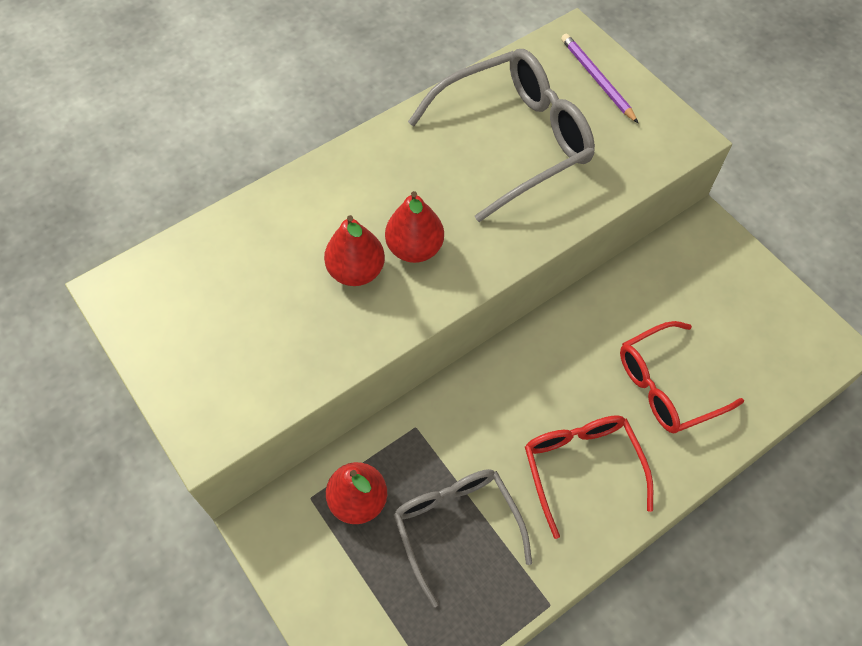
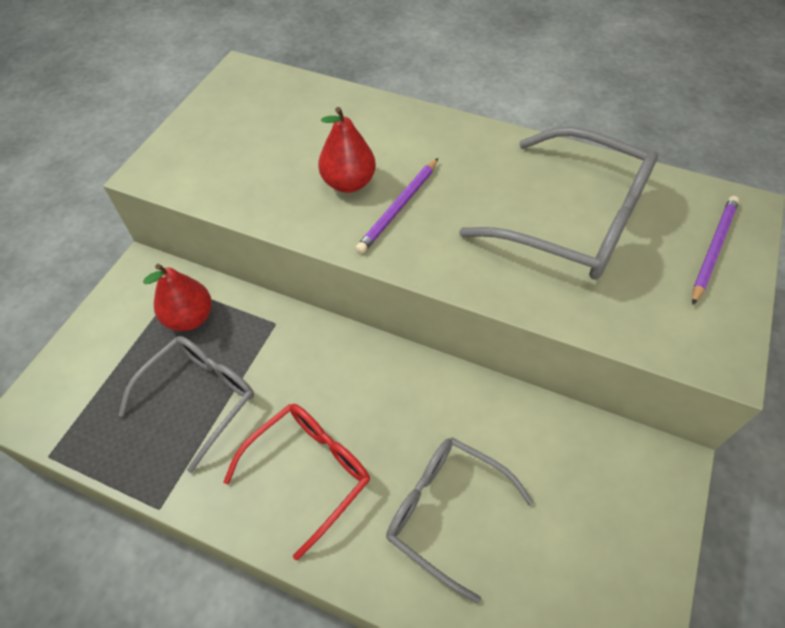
camera: 60 degrees right, 5 degrees down
red pear [385,191,444,263] -> purple pencil [356,158,438,254]
red glasses [620,321,744,433] -> grey glasses [386,437,533,603]

